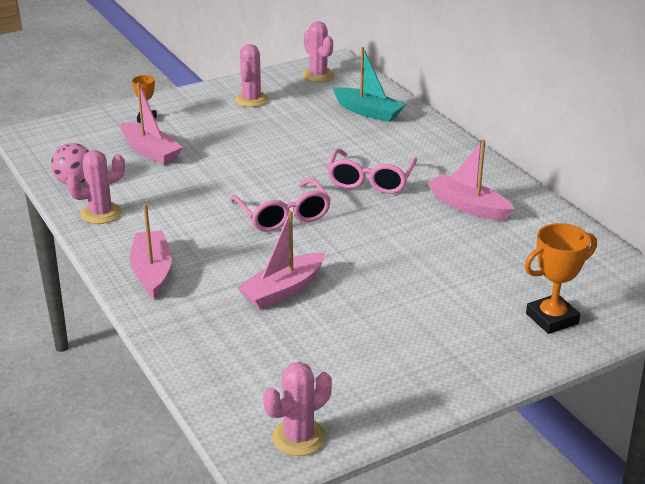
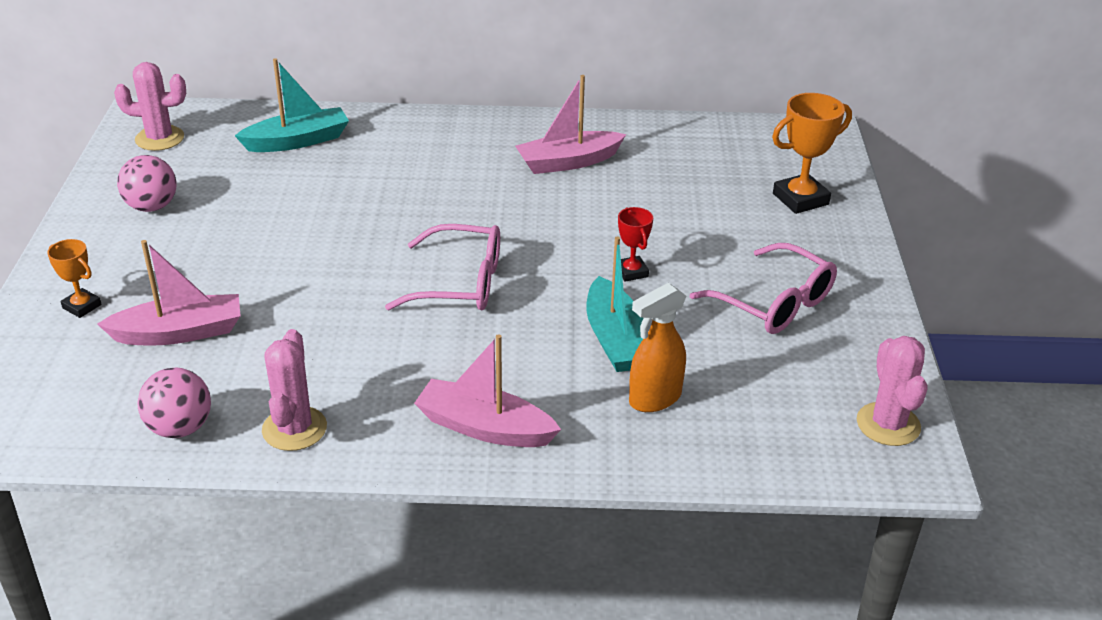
camera: 60 degrees left, 5 degrees up
pink cactus [235,44,269,107] -> pink ball [117,155,177,212]
pink boat [237,211,325,309] -> turquoise boat [586,237,643,372]
pink glasses [327,149,417,194] -> pink glasses moved to [690,243,837,334]
orange trophy [525,223,597,334] -> orange trophy turned 60 degrees clockwise [772,93,852,214]
none -> red trophy [618,207,653,282]
none -> orange spray bottle [629,283,686,412]

